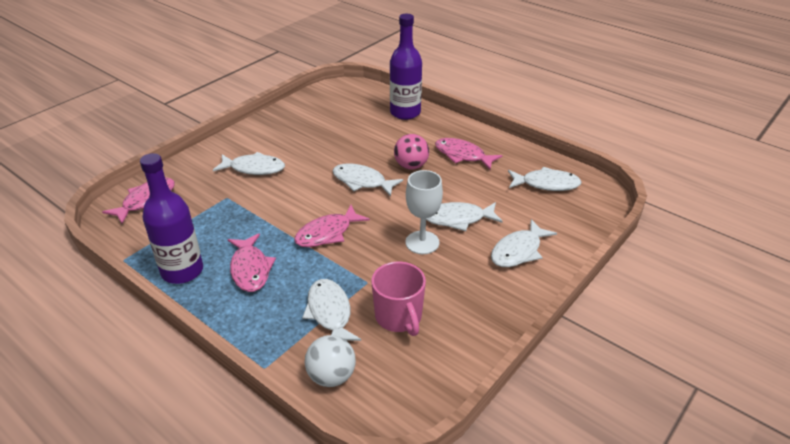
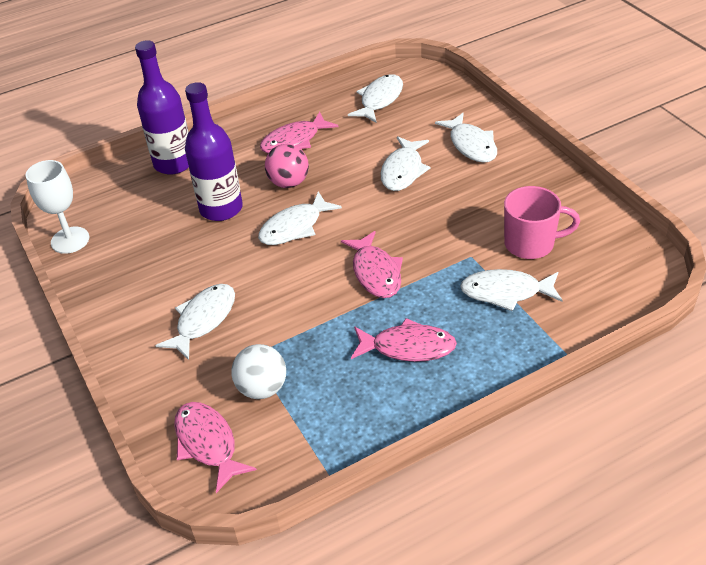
camera: 65 degrees left, 5 degrees up
purple bottle [140,153,203,284] -> purple bottle moved to [185,82,243,221]
white ball [305,335,356,387] -> white ball moved to [231,344,286,399]
white goblet [405,170,443,254] -> white goblet moved to [26,160,89,254]

